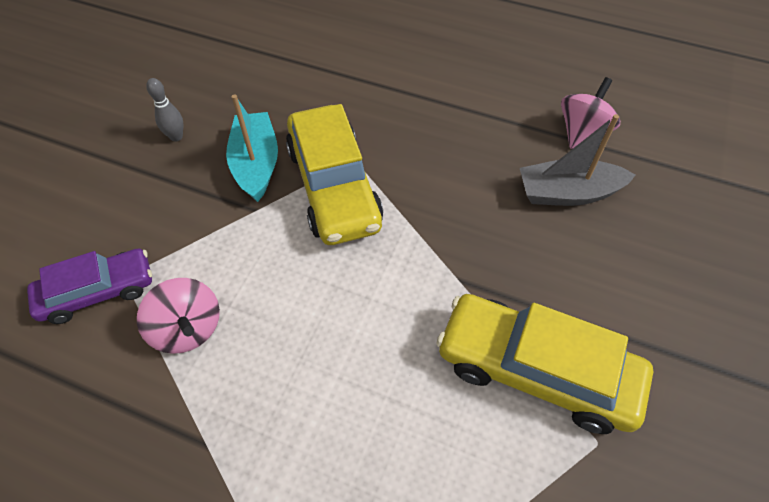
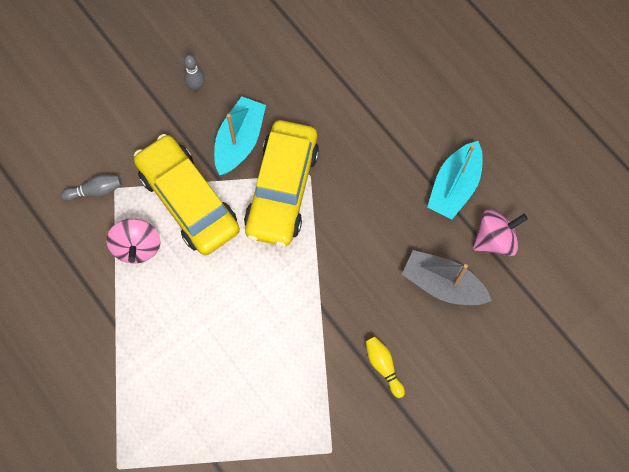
camera: 30 degrees right, 15 degrees up
purple car [27,249,152,324] -> grey bowling pin [61,175,122,201]
yellow car [436,294,653,434] -> yellow car moved to [134,134,240,255]
none -> yellow bowling pin [366,337,405,398]
none -> turquoise boat [427,141,483,219]

